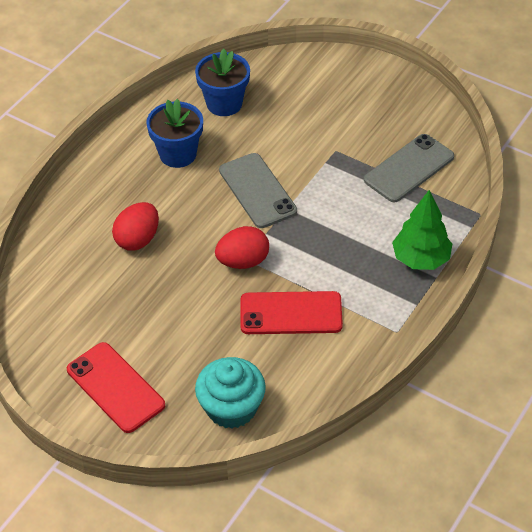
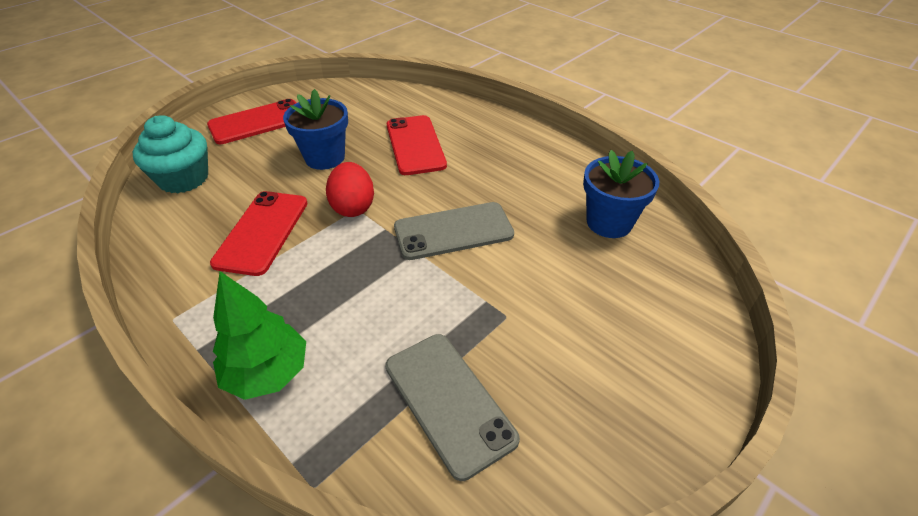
camera: 100 degrees right, 5 degrees down
red egg [112,202,159,251] -> red phone [387,115,447,175]
blue flower pot [146,99,203,168] -> blue flower pot moved to [283,89,348,170]

